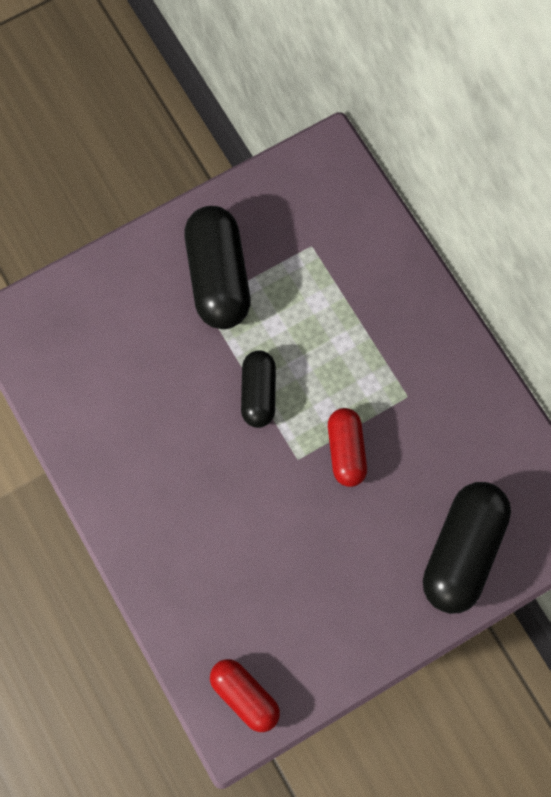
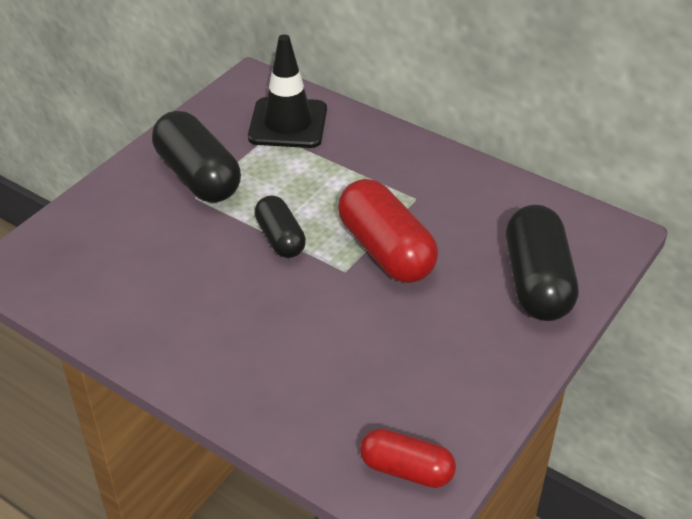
camera: 25 degrees left, 30 degrees down
red capsule [328,408,367,487] -> red capsule [338,179,438,283], size x1.67
none -> black traffic cone [248,35,327,148]

